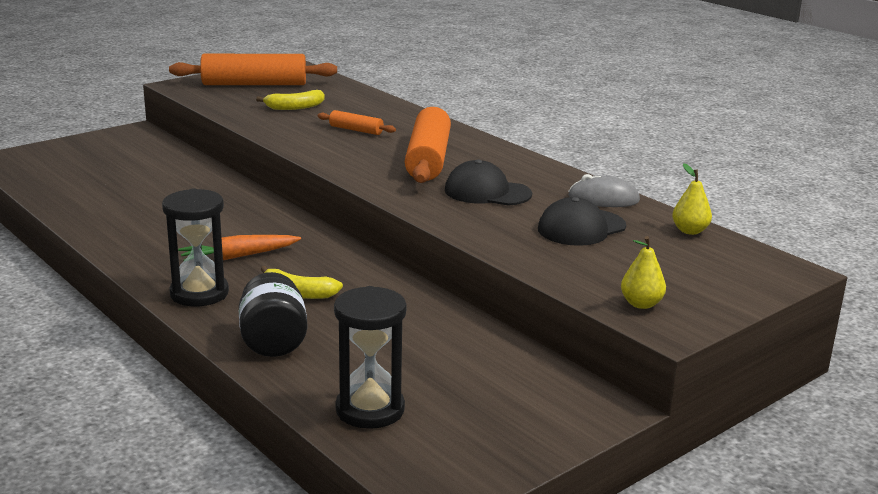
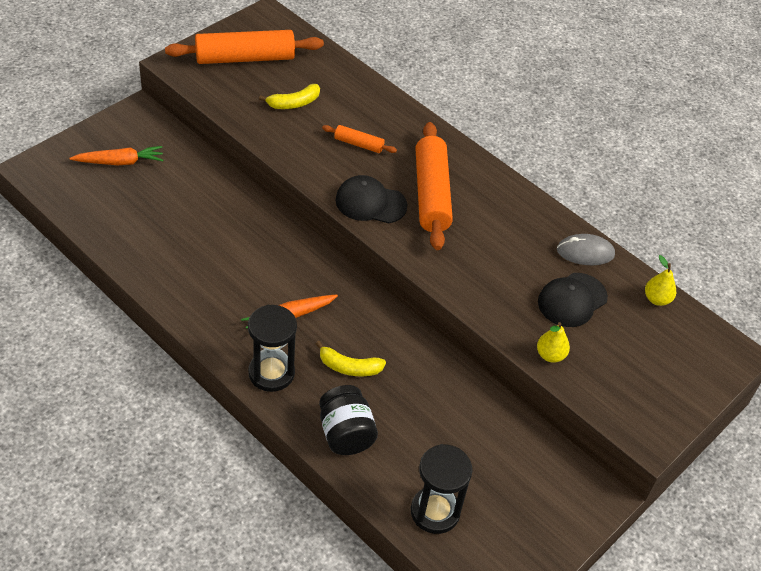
camera: 10 degrees left, 25 degrees up
black cap [445,160,532,206] -> black cap moved to [335,175,408,223]
yellow pear [621,236,666,309] -> yellow pear moved to [537,322,570,363]
none -> orange carrot [70,146,163,165]

